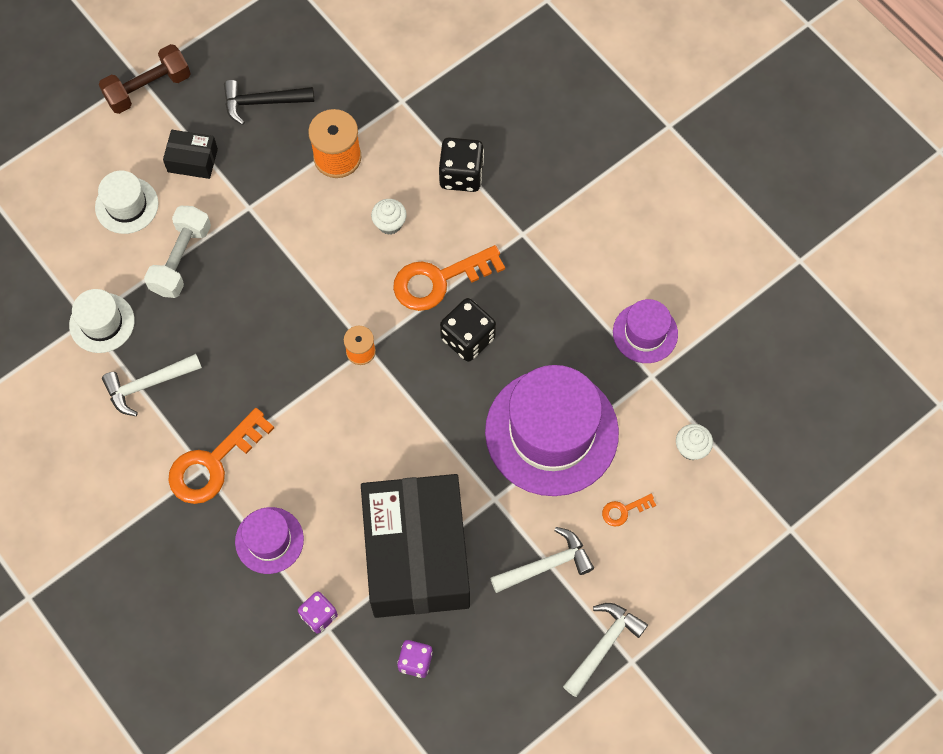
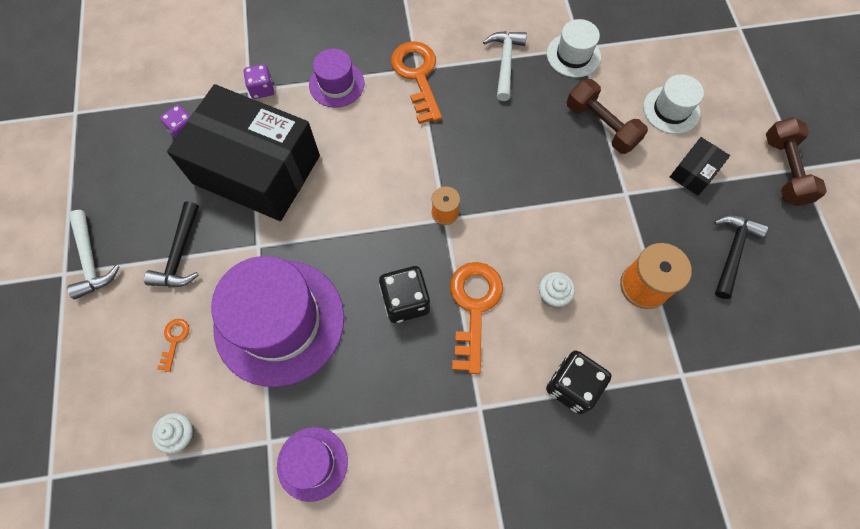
camera: 120 degrees right, 0 degrees up
white dumbbell [144,206,211,298] -> brown dumbbell [567,79,648,154]
white hammer [490,527,594,593] -> black hammer [144,201,199,287]

